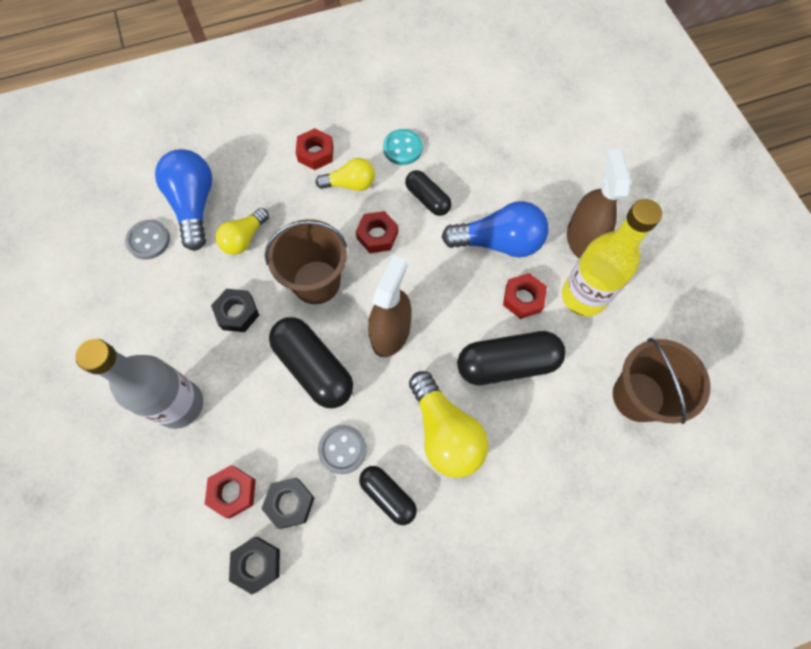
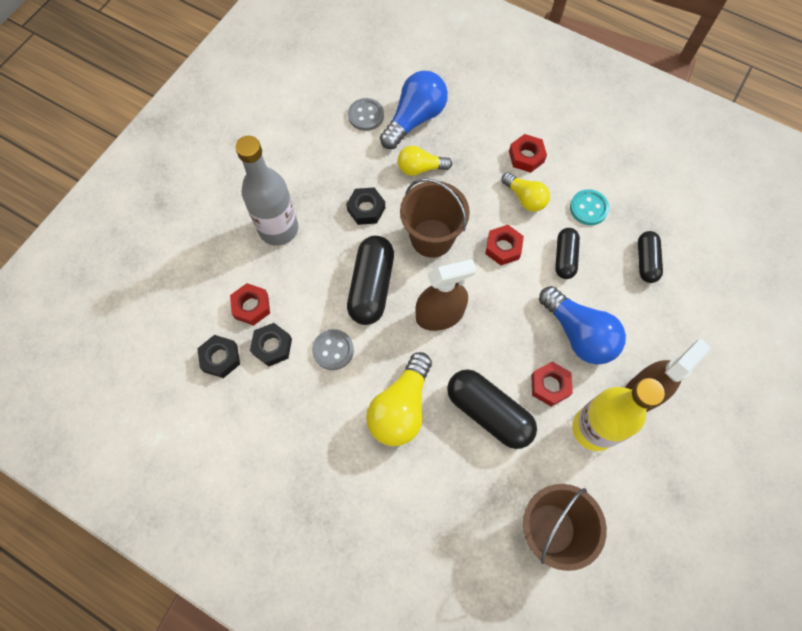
camera: 50 degrees right, 0 degrees up
black capsule [359,466,417,525] -> black capsule moved to [638,231,663,283]

